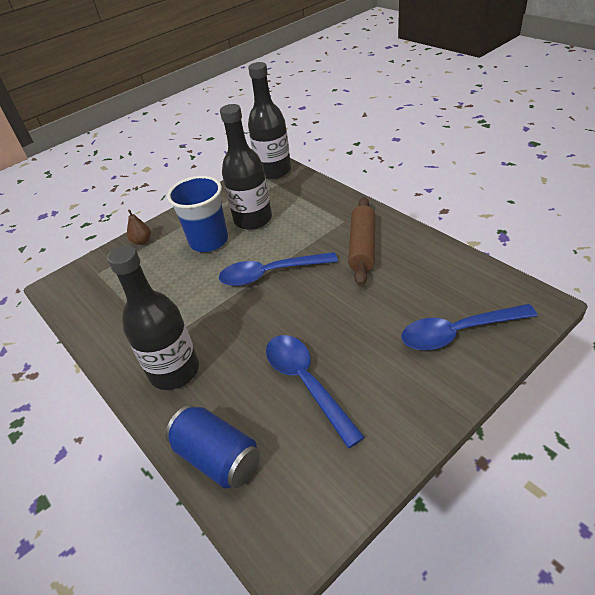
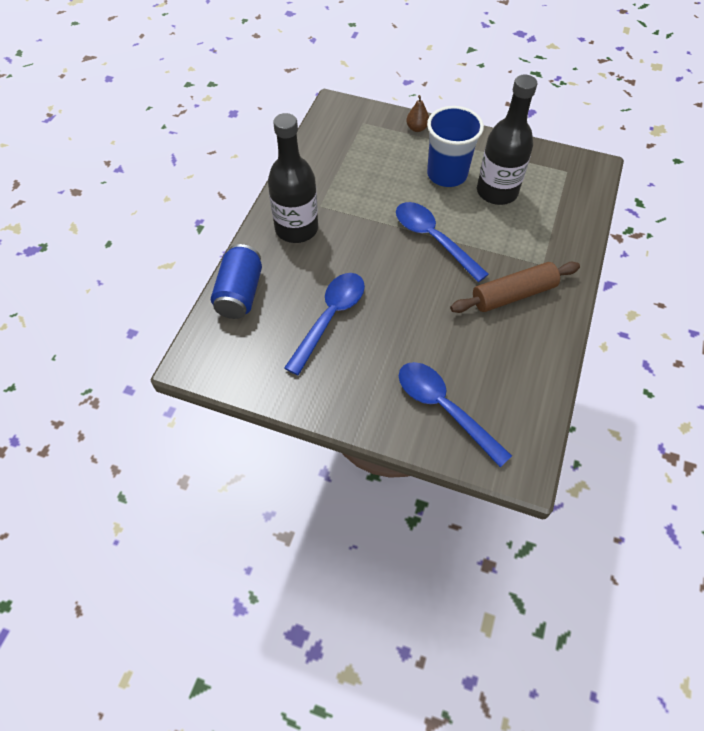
camera: 55 degrees right, 15 degrees up
black bottle [248,62,291,179] -> none

